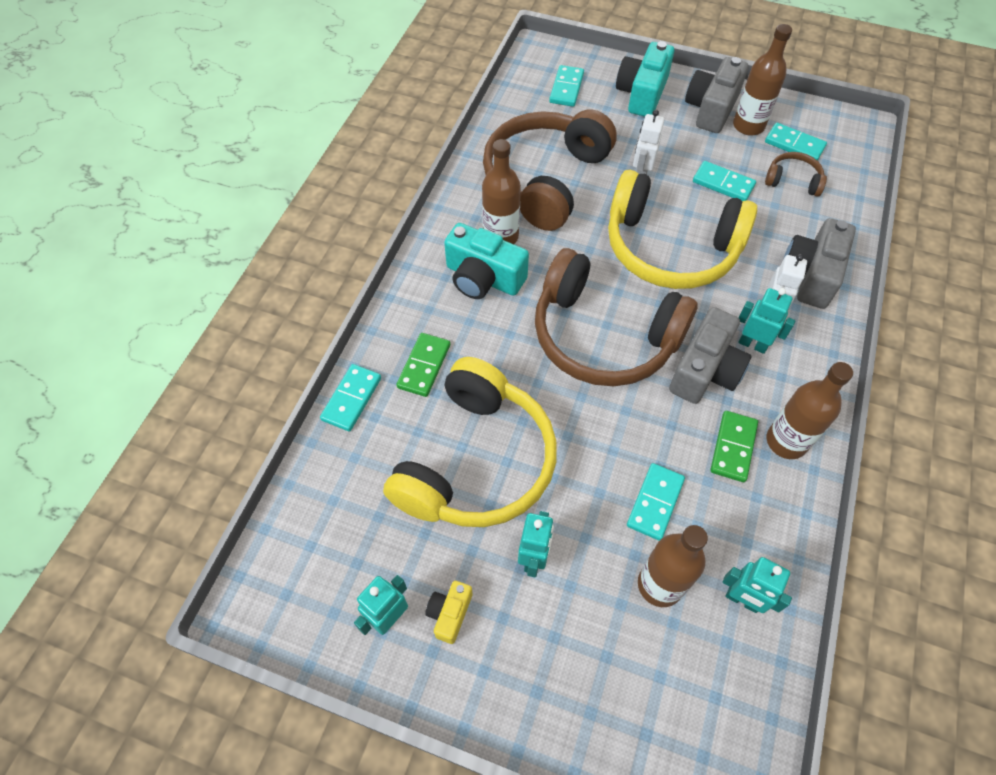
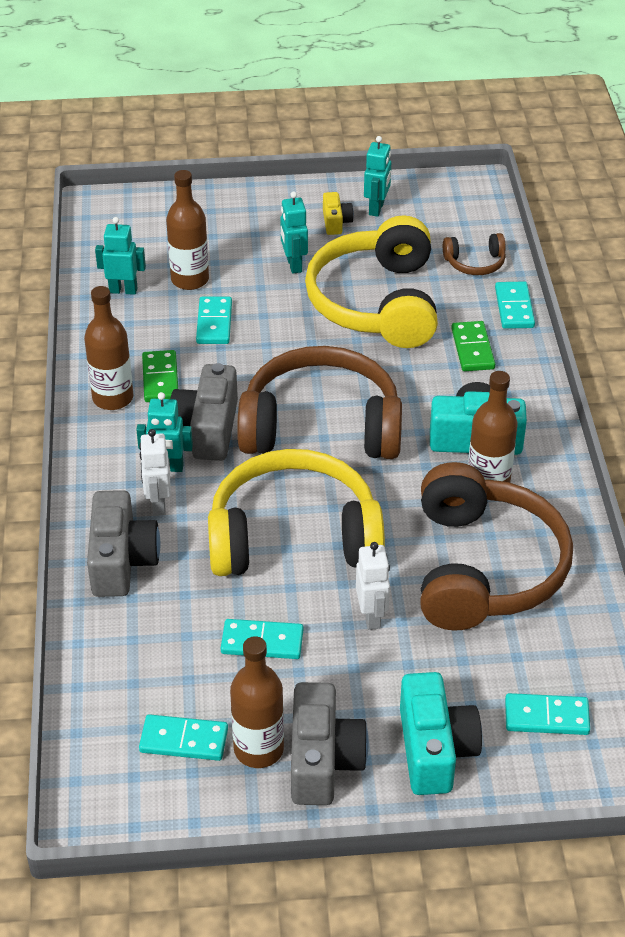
camera: 155 degrees right, 15 degrees down
turquoise domino [549,65,584,107] -> turquoise domino turned 75 degrees counterclockwise [505,693,590,735]
brown headphones [765,152,827,197] -> brown headphones moved to [443,233,506,275]

